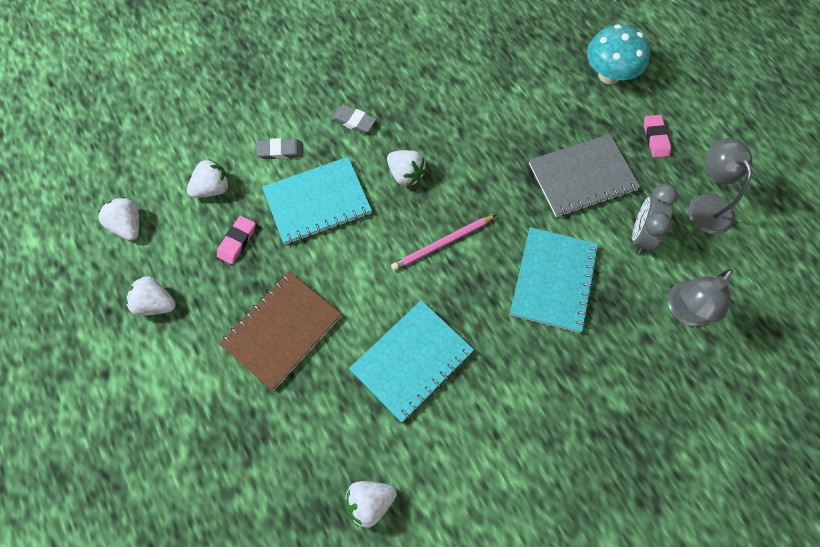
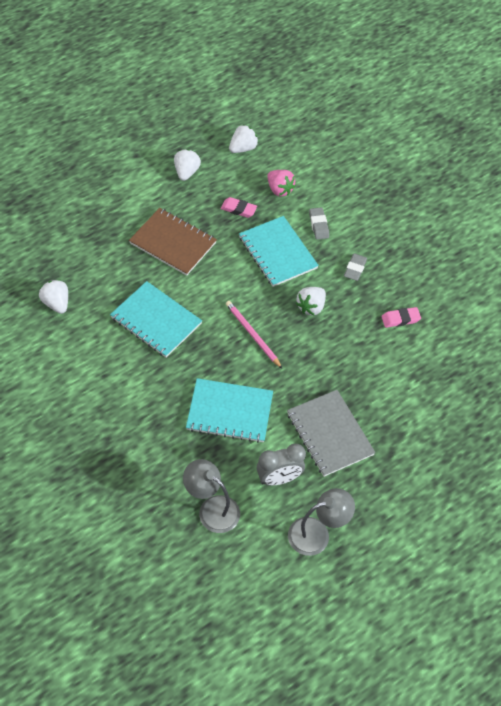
camera: 80 degrees right, 10 degrees down
white strawberry [187,159,230,198] -> pink strawberry [267,170,296,196]
turquoise mushroom [587,24,650,84] -> none
grey clock [632,184,678,254] -> grey clock turned 150 degrees clockwise [257,444,306,486]
pink eraser [644,115,671,158] -> pink eraser moved to [381,307,421,328]

